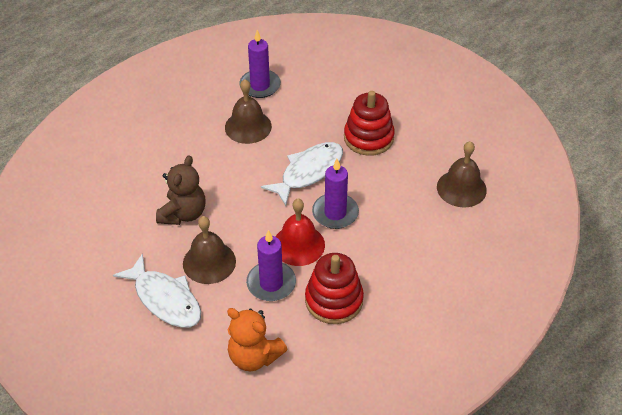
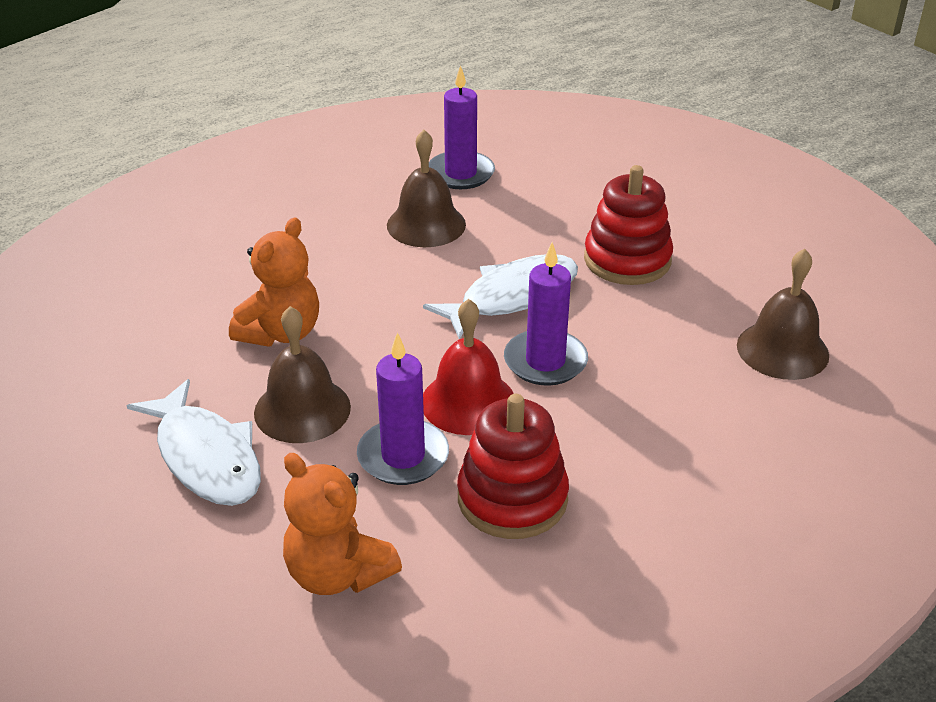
camera: 10 degrees right, 10 degrees down
brown teddy bear [156,155,205,225] -> orange teddy bear [229,217,319,347]

